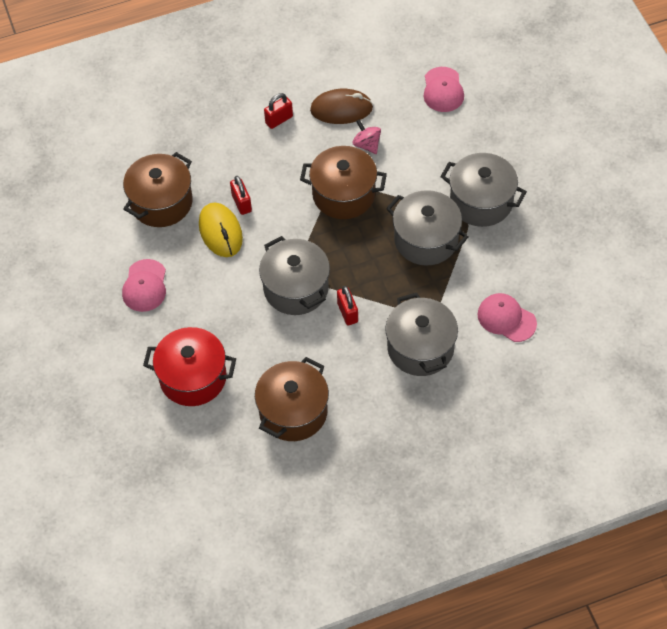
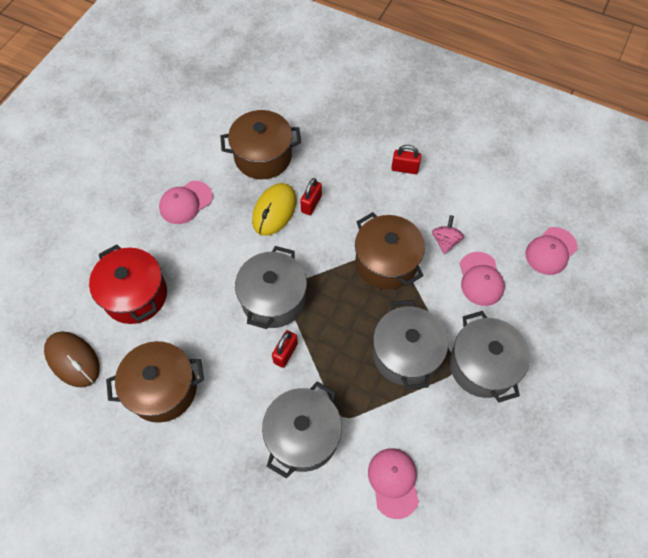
camera: 45 degrees right, 5 degrees up
brown mouse [310,89,373,124] -> brown mouse moved to [44,331,100,387]
none -> pink cap [460,252,505,306]

